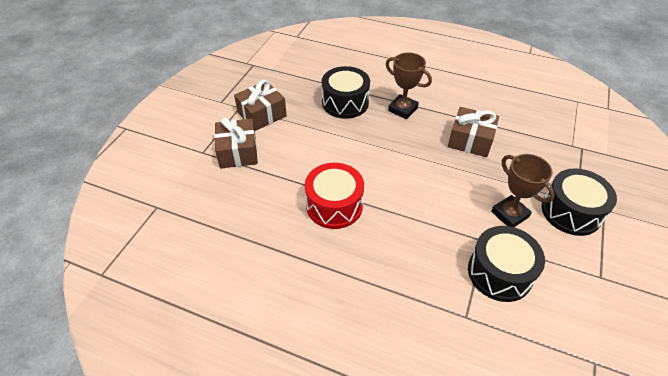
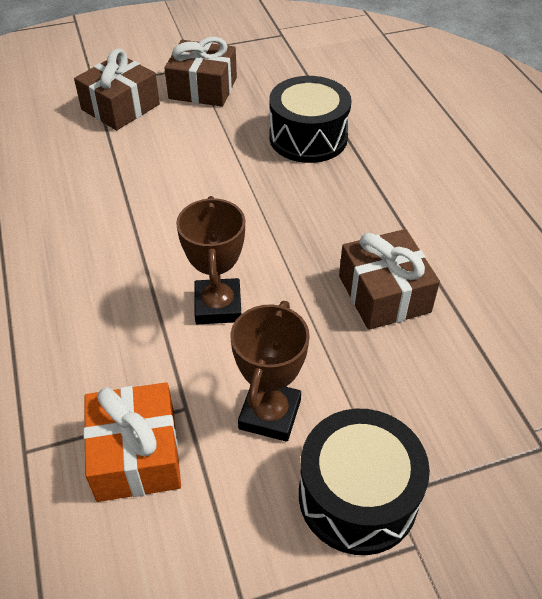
camera: 50 degrees right, 0 degrees up
red drum [305,163,364,229] -> none
brown trophy [386,52,432,119] -> brown trophy moved to [176,196,245,324]
black drum [468,226,545,302] -> orange gift [83,383,181,502]

